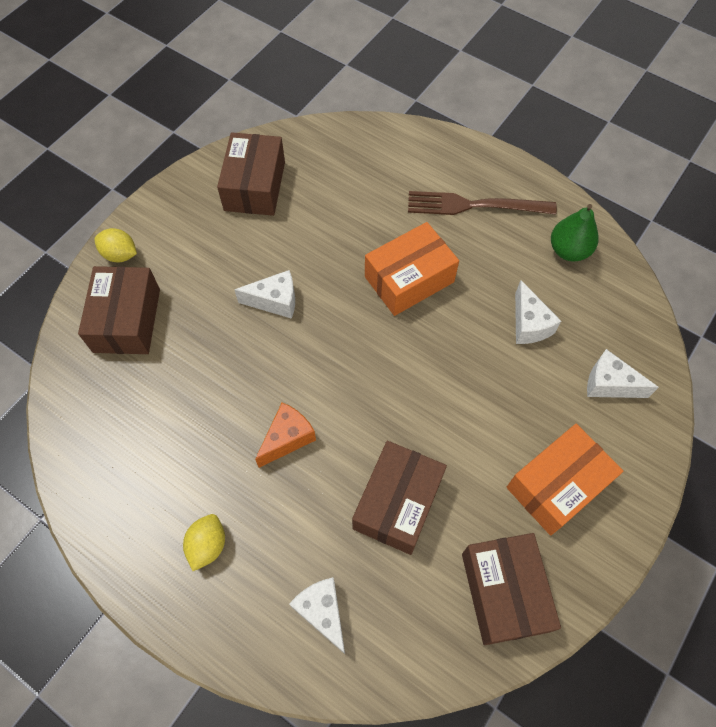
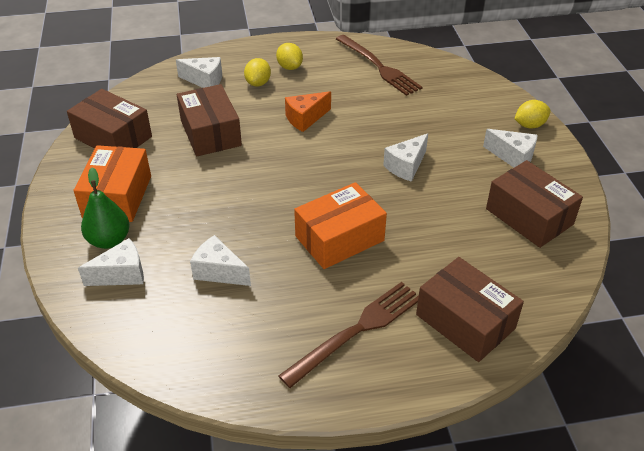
camera: 135 degrees right, 20 degrees down
brown box [78,266,160,354] -> brown box moved to [416,257,524,362]
orange cheese [255,402,316,468] -> orange cheese turned 60 degrees clockwise [285,91,331,132]
orange box [365,222,459,316] -> orange box turned 45 degrees clockwise [294,182,387,269]
green pear [551,204,598,261] -> green pear moved to [81,168,130,249]
none -> yellow lemon [244,58,271,87]
none -> brown fork [336,35,422,96]
none -> white cheese [483,129,537,168]

